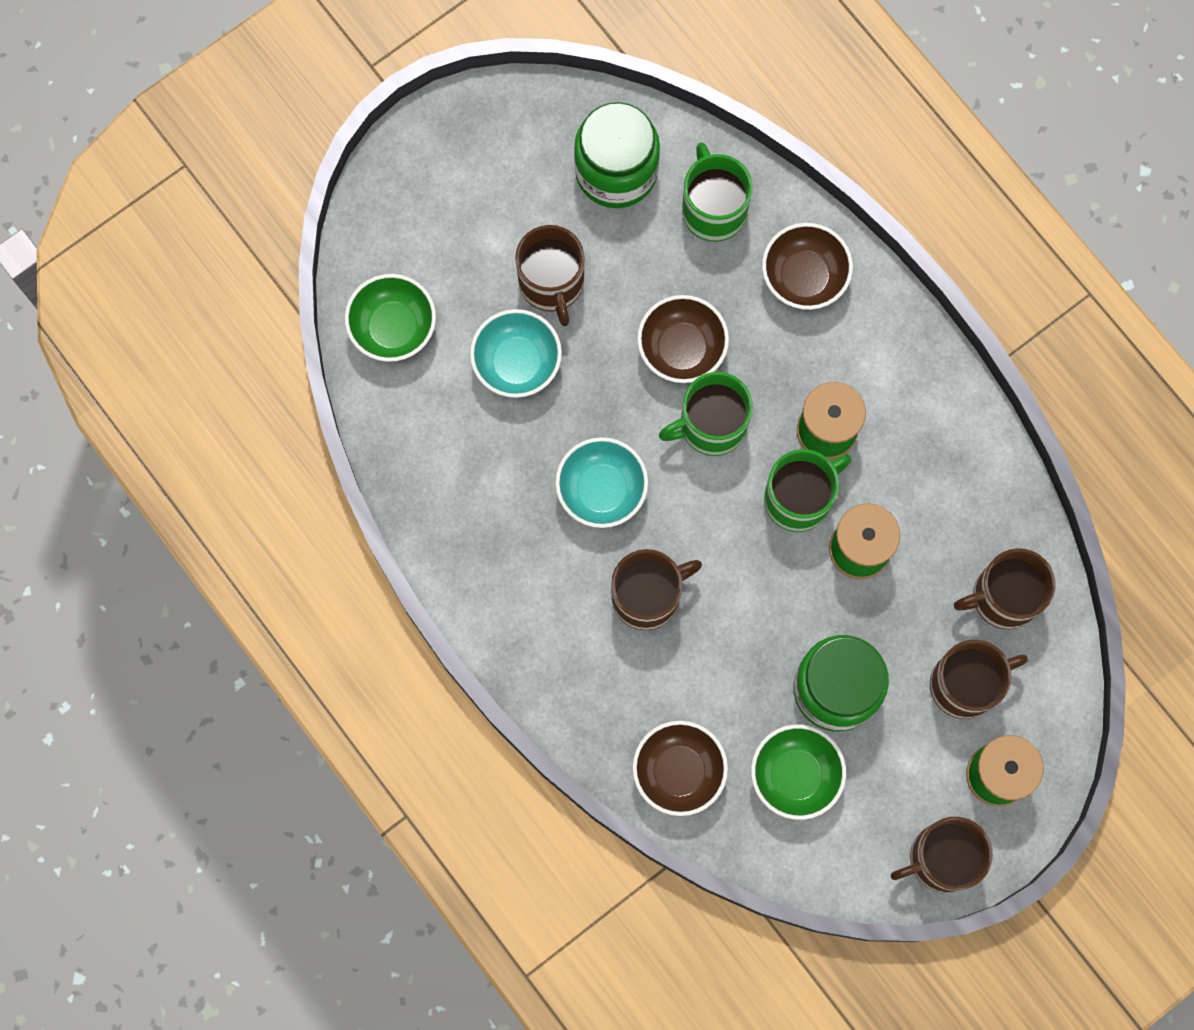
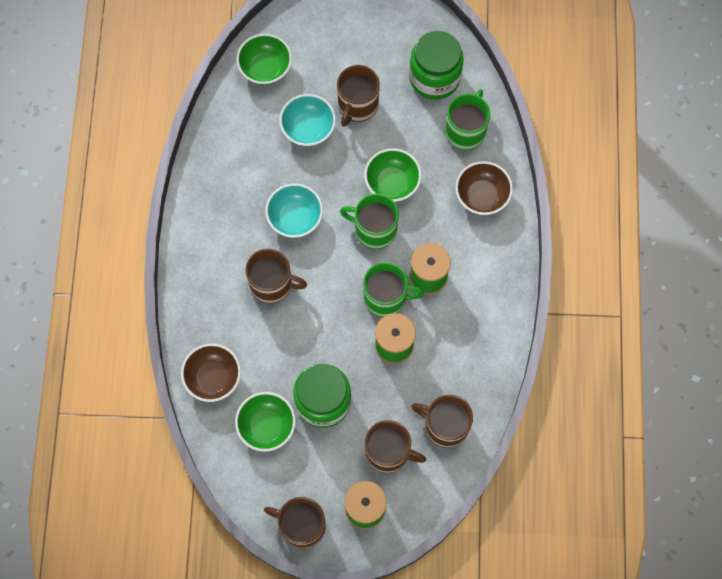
camera: 40 degrees right, 5 degrees down
brown bowl [637,295,729,383] -> green bowl [364,148,421,202]

